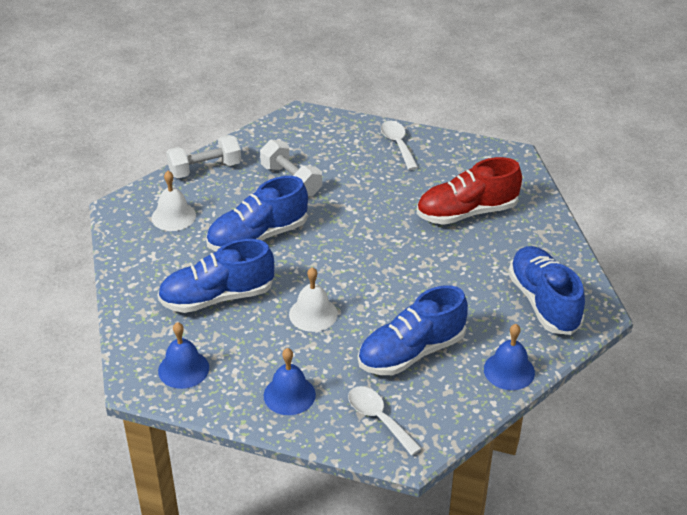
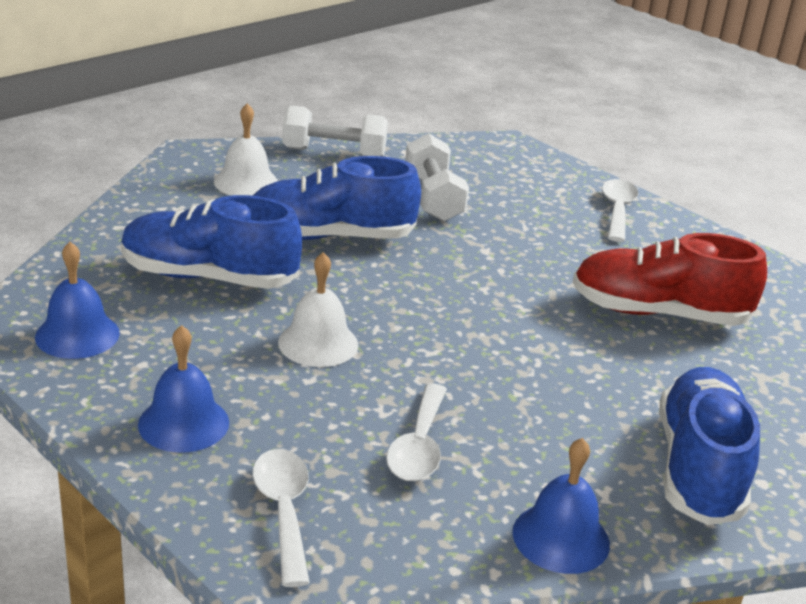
camera: 25 degrees right, 10 degrees down
blue shoe [358,285,468,375] -> white spoon [386,383,447,481]

